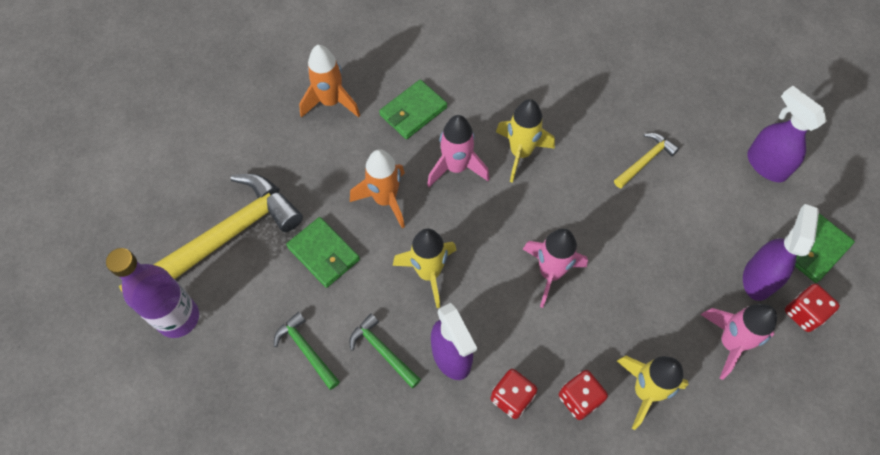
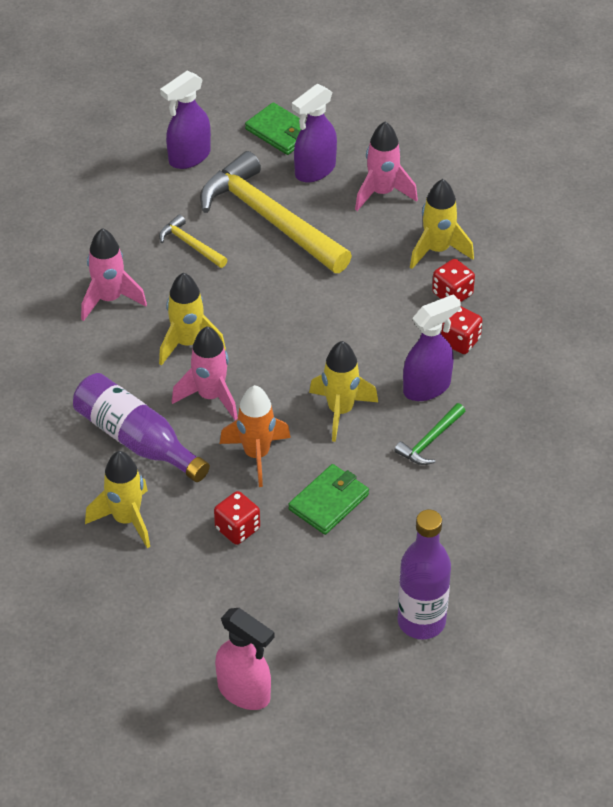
camera: 95 degrees left, 15 degrees down
yellow hammer [119,174,303,291] -> yellow hammer moved to [200,151,352,273]
green hammer [274,312,340,390] -> none
orange rocket [299,45,360,118] -> yellow rocket [85,451,150,548]
green wallet [379,79,447,139] -> purple bottle [73,373,210,482]
pink rocket [523,229,588,308] -> pink rocket moved to [81,228,147,321]
purple spray bottle [743,204,819,301] -> purple spray bottle turned 60 degrees counterclockwise [292,84,337,182]
red dice [785,284,840,332] -> red dice moved to [214,491,260,545]
none -> pink spray bottle [215,608,274,710]

